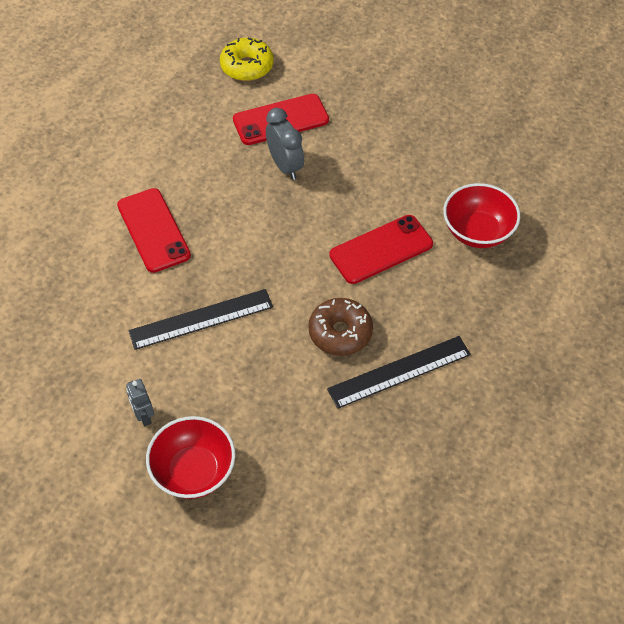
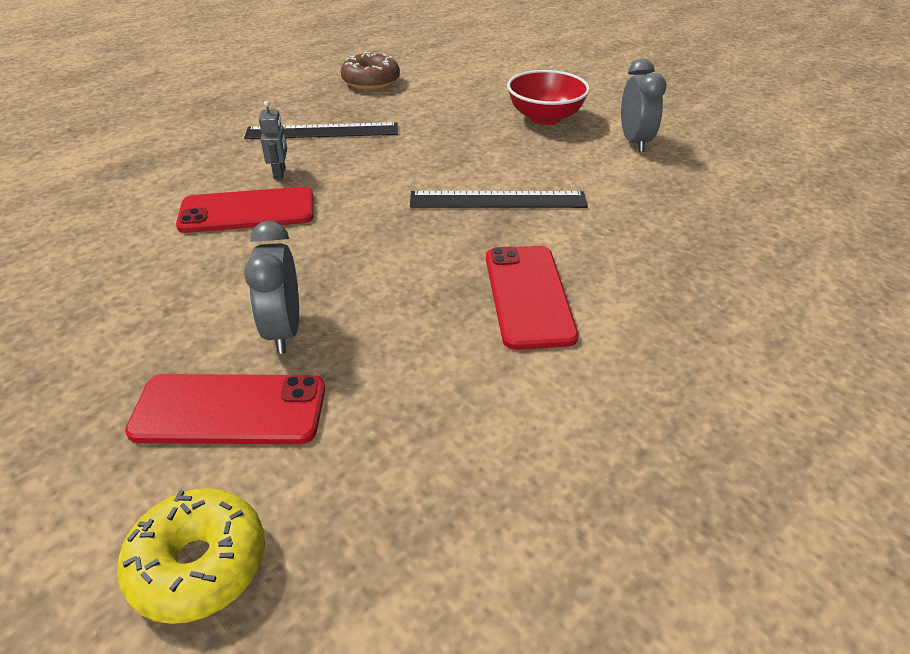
camera: 160 degrees left, 15 degrees down
grey robot [126,379,154,426] -> grey robot moved to [259,101,287,179]
brown donut [308,298,373,356] -> brown donut moved to [341,51,400,90]
red bowl [443,183,520,248] -> none
none -> grey clock [621,59,666,152]

